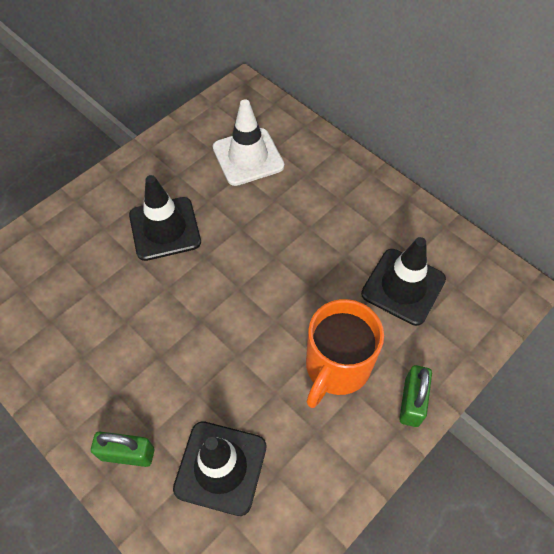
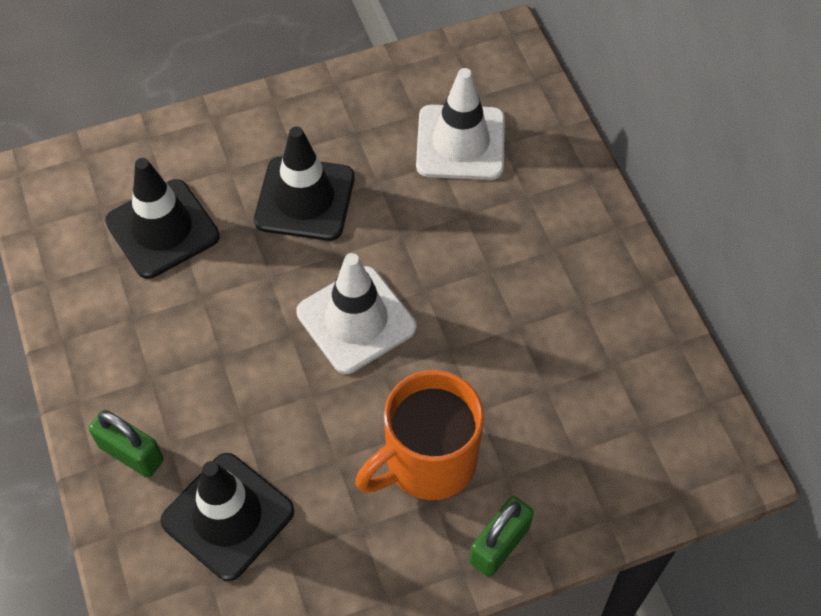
camera: 25 degrees right, 0 degrees up
black traffic cone [361,237,446,326] -> black traffic cone moved to [105,158,220,279]
none -> white traffic cone [296,253,416,374]

